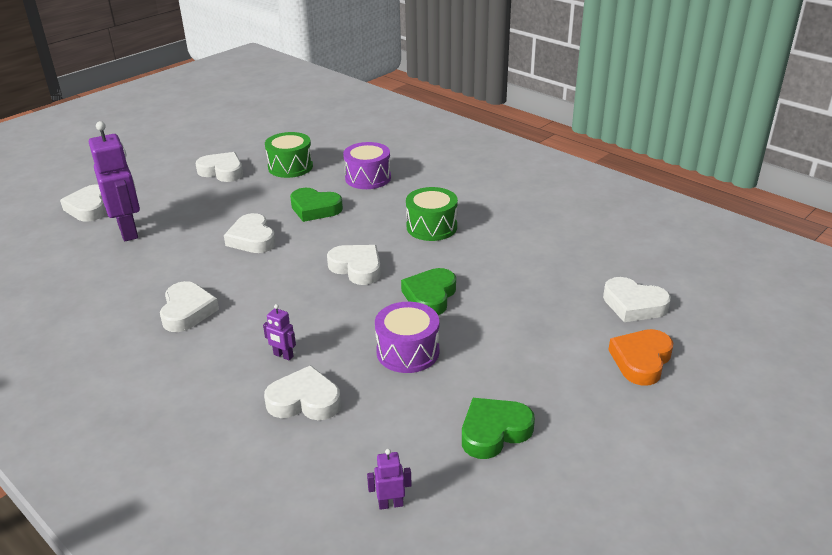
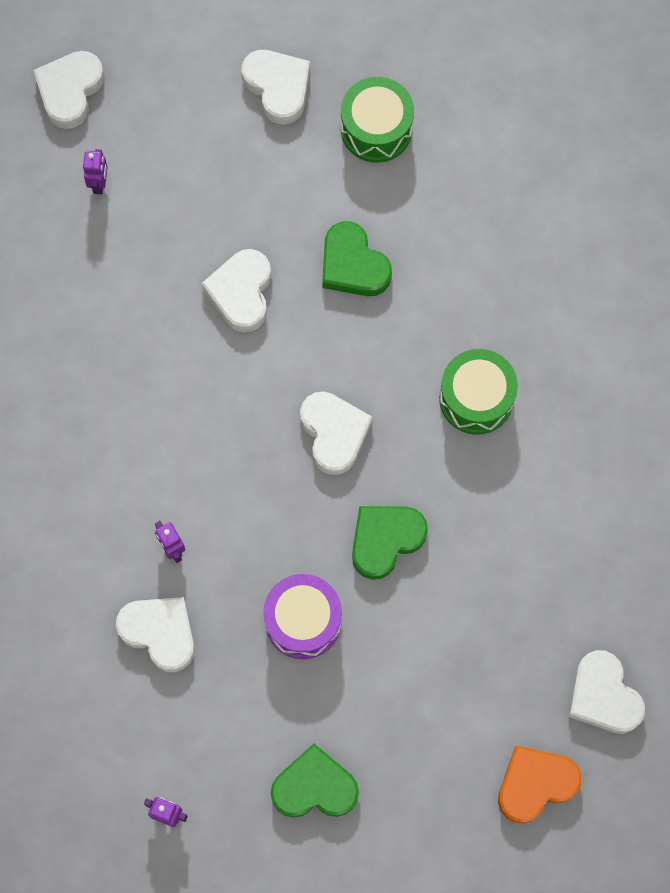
camera: 30 degrees right, 40 degrees up
purple robot [89,121,140,241] -> purple robot [83,149,108,194], size x0.43
white heart [160,281,219,332] -> none
purple drum [343,142,391,189] -> none

